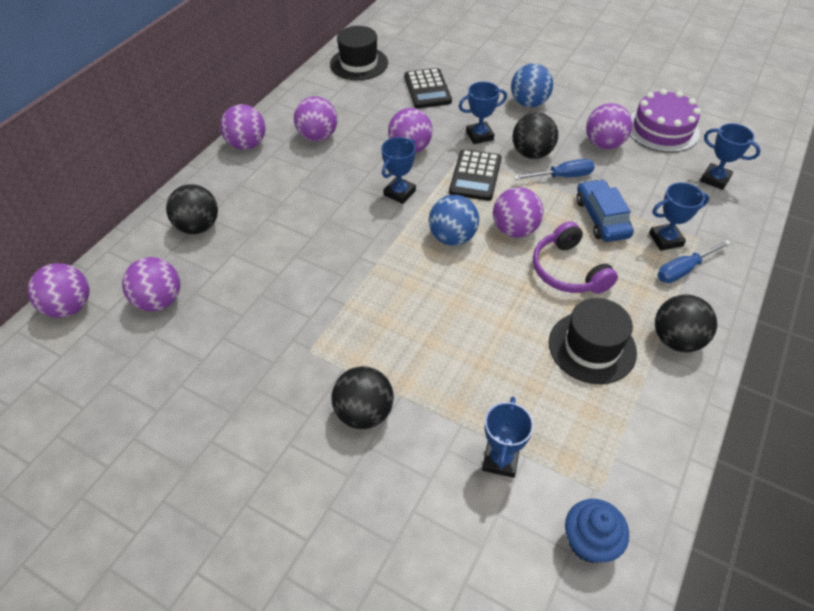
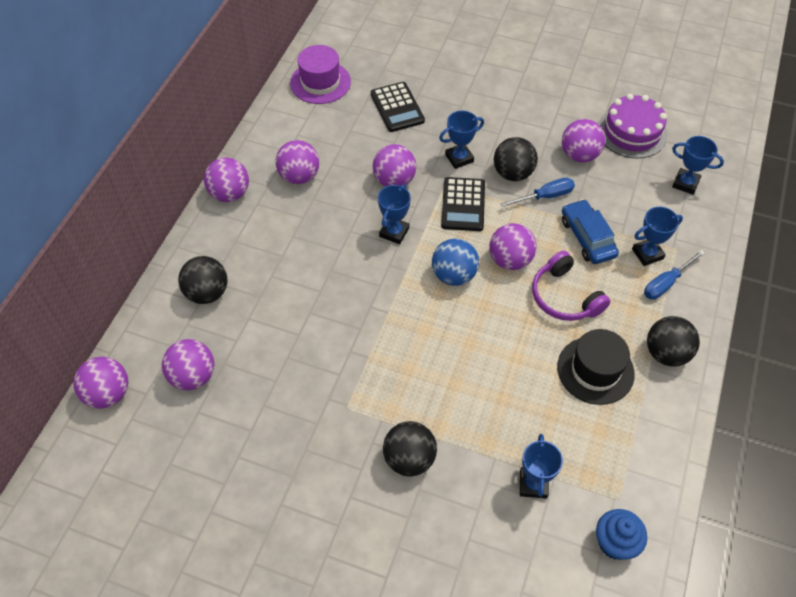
camera: 10 degrees left, 5 degrees up
black hat [330,26,388,80] -> purple hat [290,45,351,104]
blue ball [511,64,553,107] -> none

